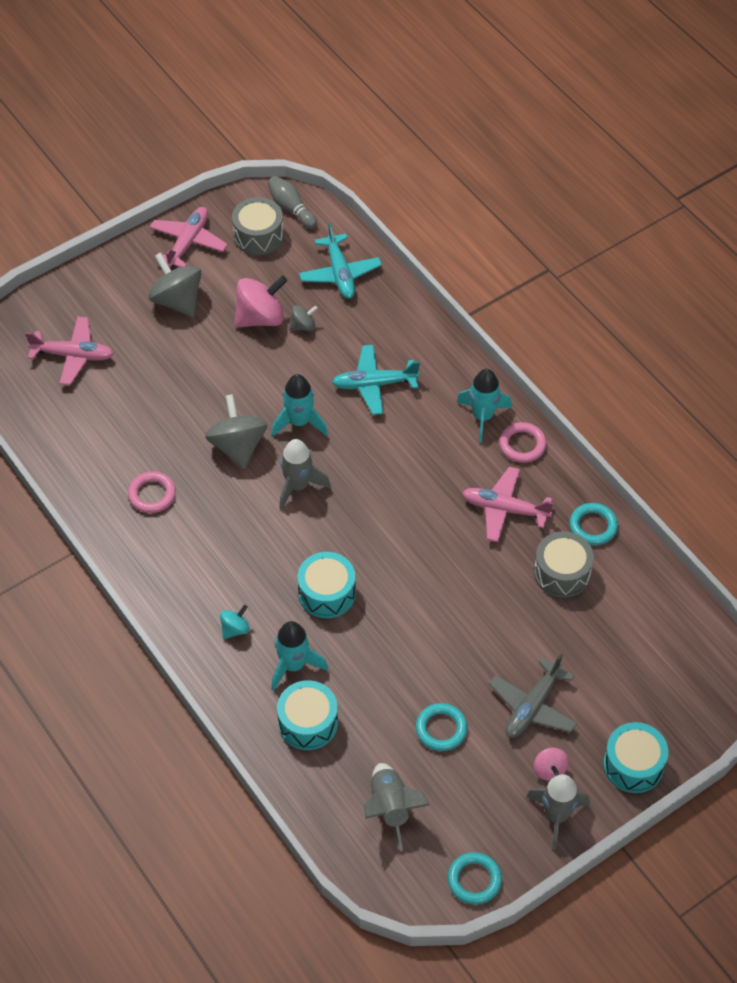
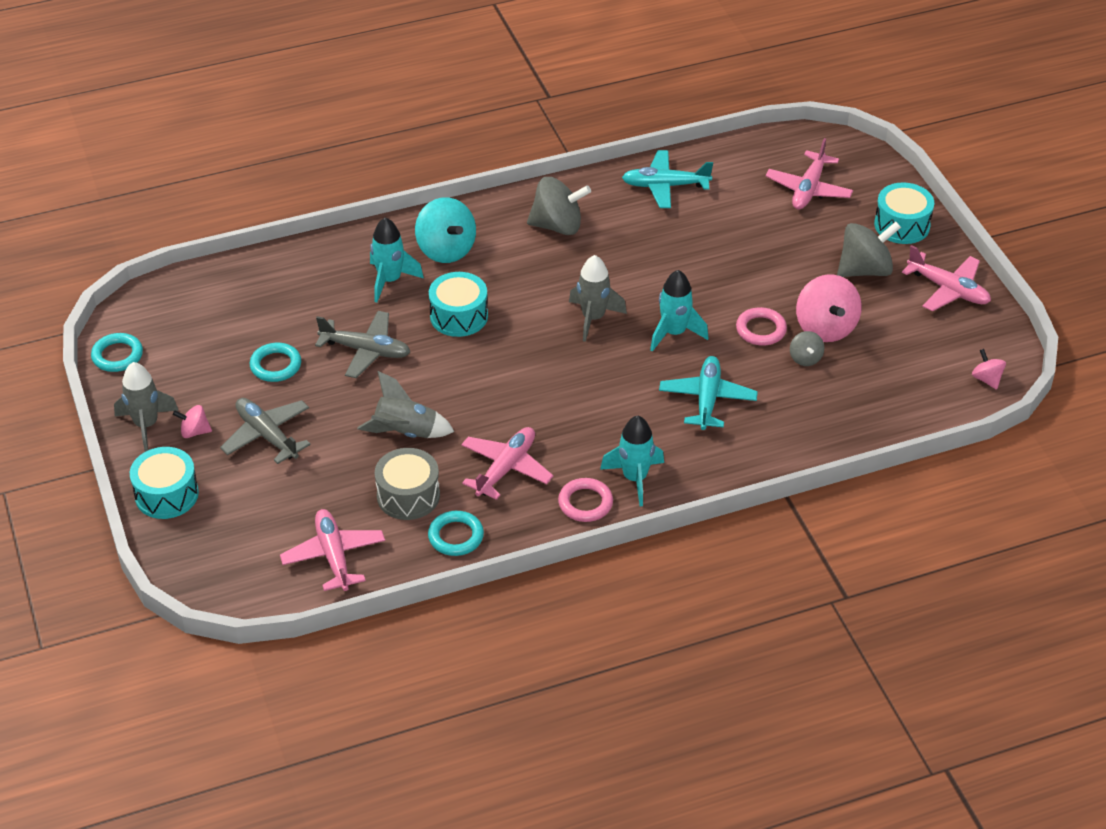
camera: 105 degrees right, 10 degrees down
pink ring [128,471,176,513] -> pink ring moved to [736,307,787,346]
grey spinning top [205,394,267,469] -> grey spinning top moved to [527,177,591,235]
turquoise spinning top [220,605,250,639] -> turquoise spinning top [415,197,476,263], size x1.94
grey drum [232,197,284,255] -> none
grey bowling pin [267,176,317,229] -> pink spinning top [972,349,1006,390]
turquoise drum [277,680,338,750] -> turquoise drum moved to [874,183,934,244]
turquoise plane [299,223,382,299] -> turquoise plane moved to [622,150,713,208]
grey rocket [364,763,430,851] -> grey rocket moved to [357,371,454,438]
none -> pink plane [280,509,385,591]
none -> grey plane [315,311,410,378]

